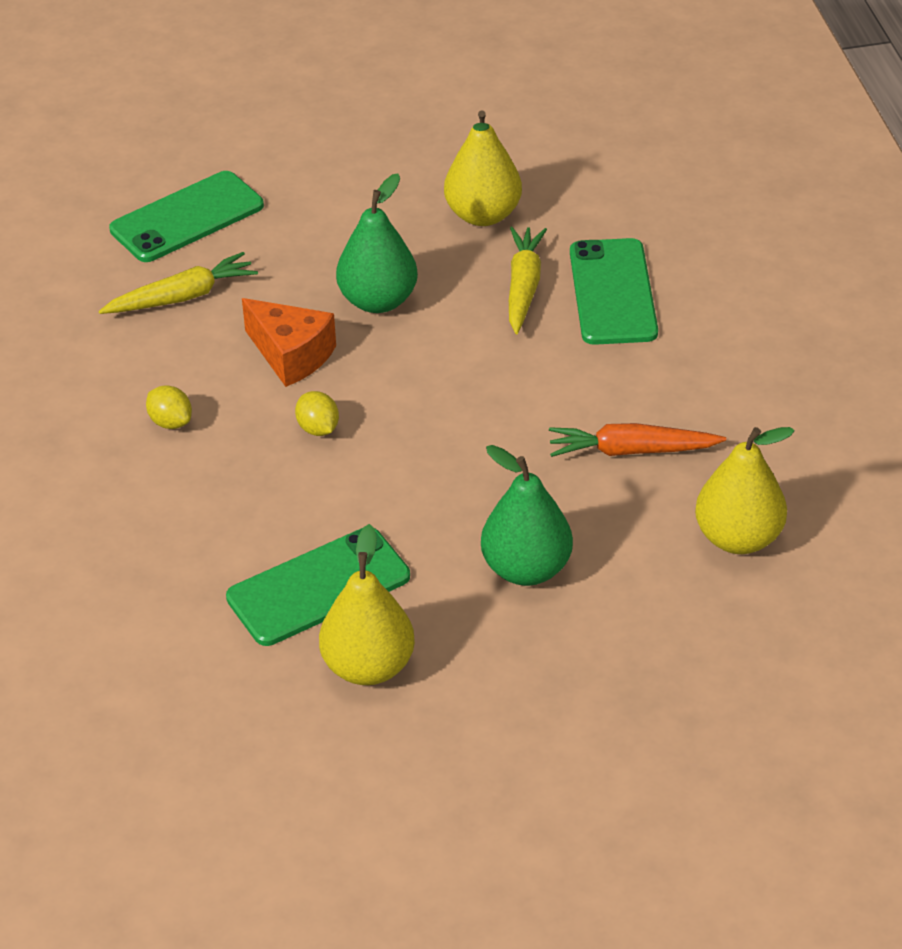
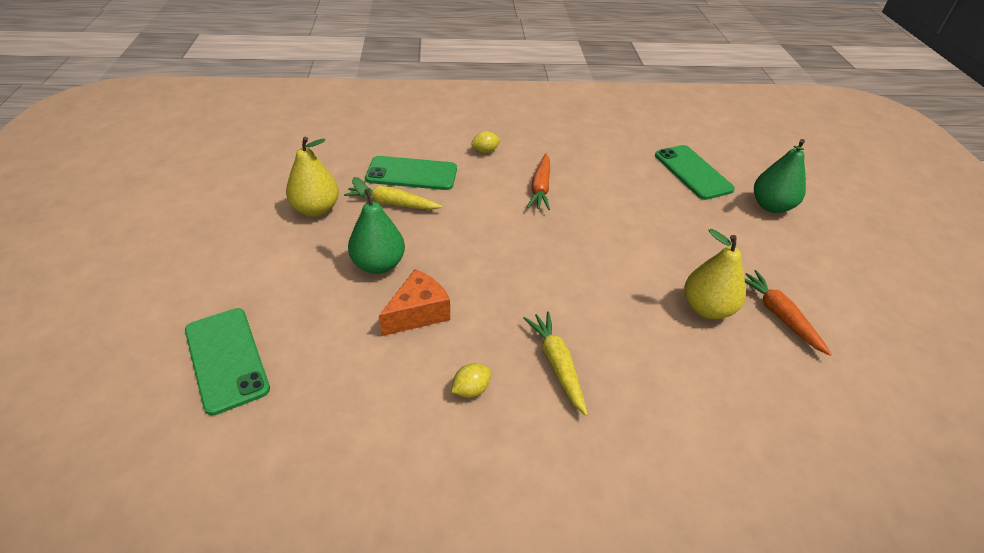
camera: 85 degrees left, 0 degrees up
yellow carrot [99,252,258,314] -> yellow carrot moved to [523,311,588,416]
green phone [226,528,410,646] -> green phone moved to [655,145,735,200]
yellow lemon [295,391,339,436] -> yellow lemon moved to [471,131,501,153]
green pear [481,445,573,586] -> green pear moved to [754,139,806,213]
yellow pear [695,427,795,554] -> none
none -> orange carrot [745,270,832,356]

